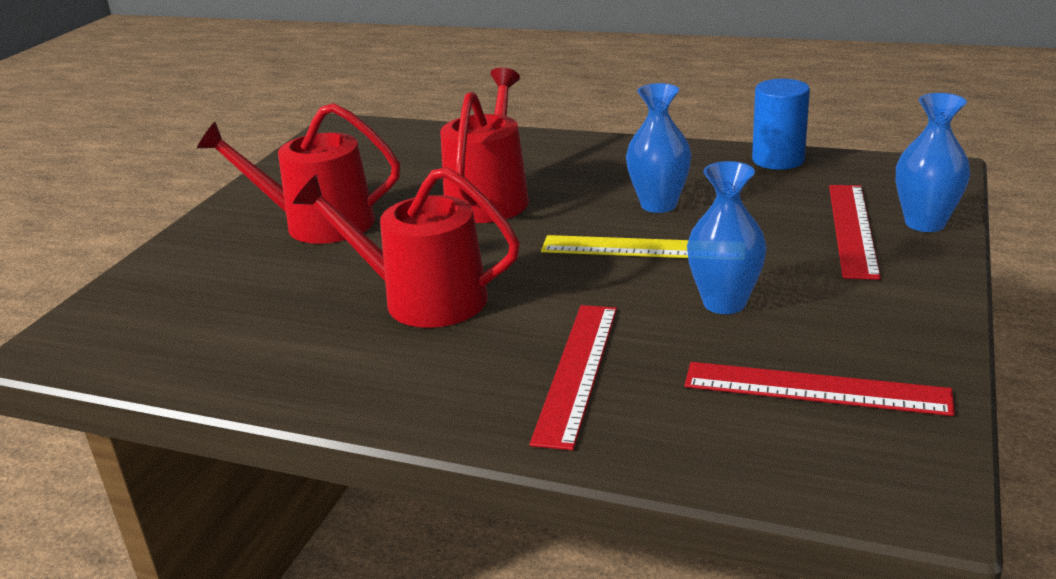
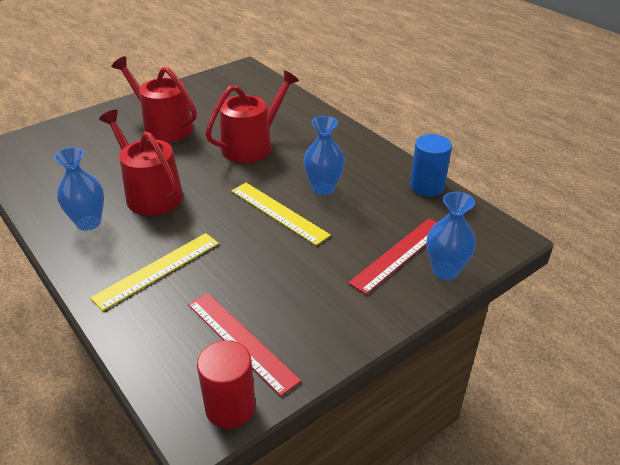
camera: 30 degrees right, 10 degrees up
red ruler [530,305,617,450] -> yellow ruler [90,233,219,311]
blue vase [687,161,767,314] -> blue vase moved to [54,147,104,230]
none -> red cylinder [197,340,256,429]

